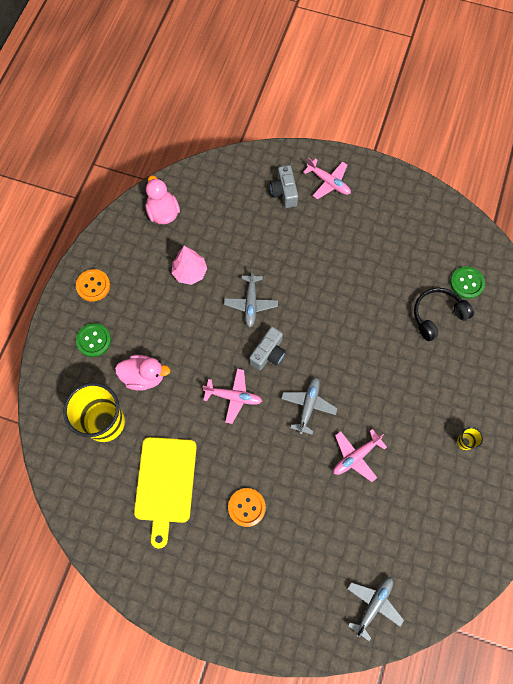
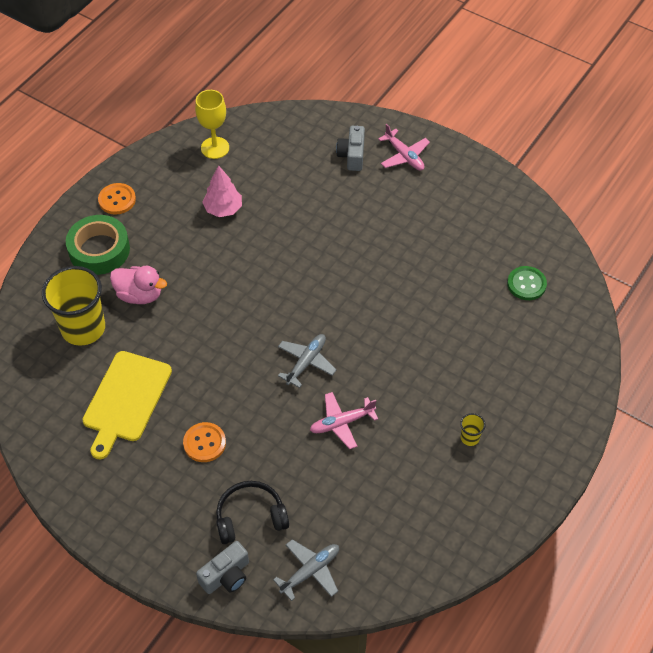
camera: 15 degrees right, 15 degrees down
green button [76,323,111,357] -> green tape [66,215,130,275]
pink duck [145,176,180,224] -> yellow goblet [195,90,229,159]
pink plane [203,369,262,424] -> none
grey plane [224,269,278,327] -> none
grey camera [249,327,286,370] -> grey camera moved to [196,541,249,594]
black headphones [414,288,474,341] -> black headphones moved to [216,481,289,544]

